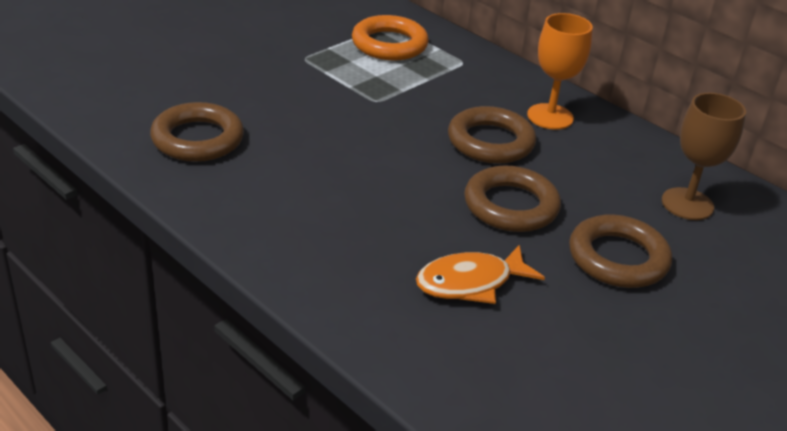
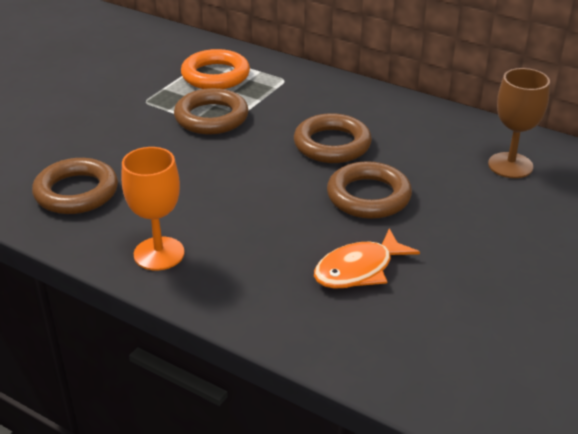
camera: 10 degrees left, 0 degrees up
orange goblet [527,13,593,130] -> orange goblet moved to [121,147,185,270]
brown ring [569,214,672,288] -> brown ring moved to [174,88,249,134]

